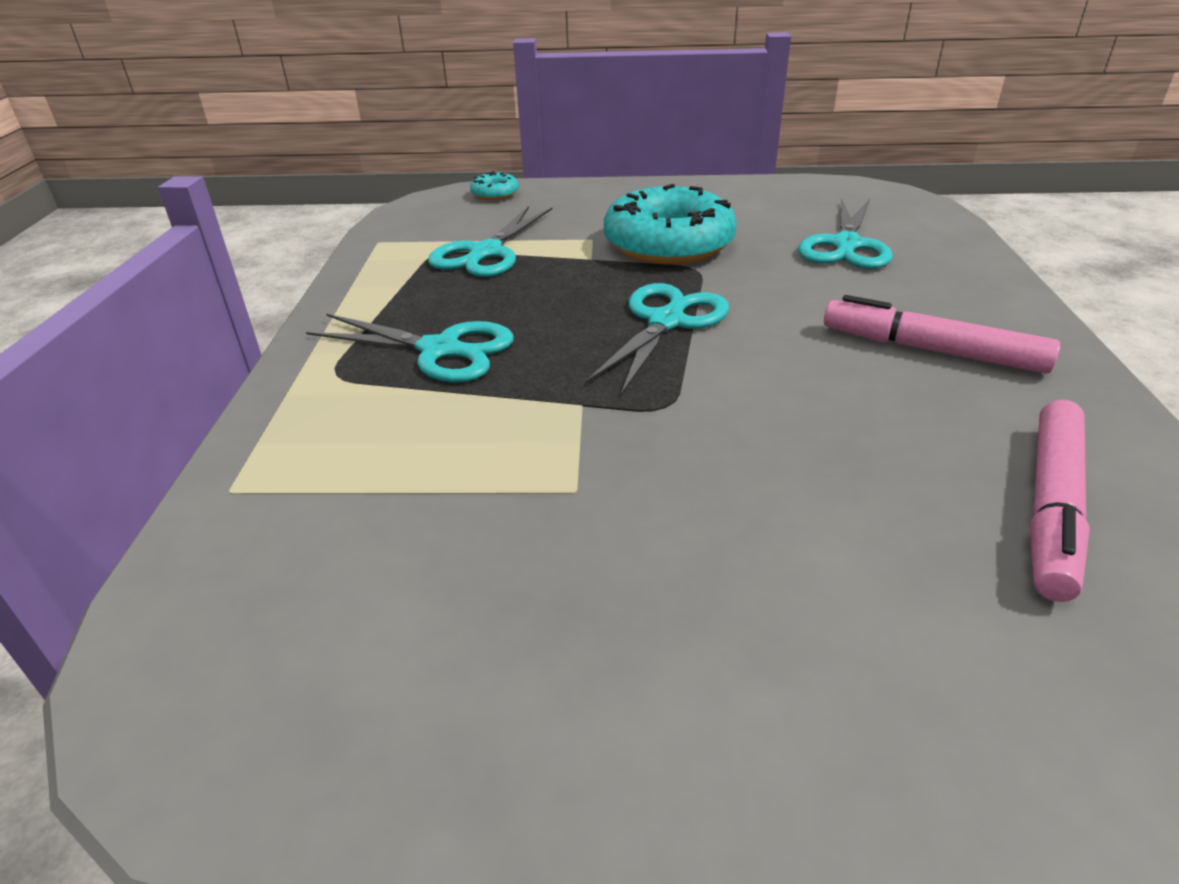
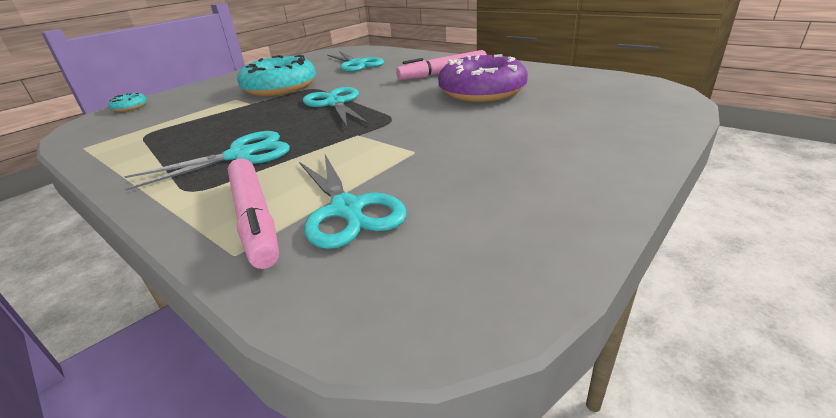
camera: 50 degrees left, 5 degrees down
turquoise scissors [428,206,552,277] -> turquoise scissors moved to [299,155,407,249]
pink marker [1030,400,1090,602] -> pink marker moved to [228,158,279,269]
none -> purple donut [438,54,528,102]

